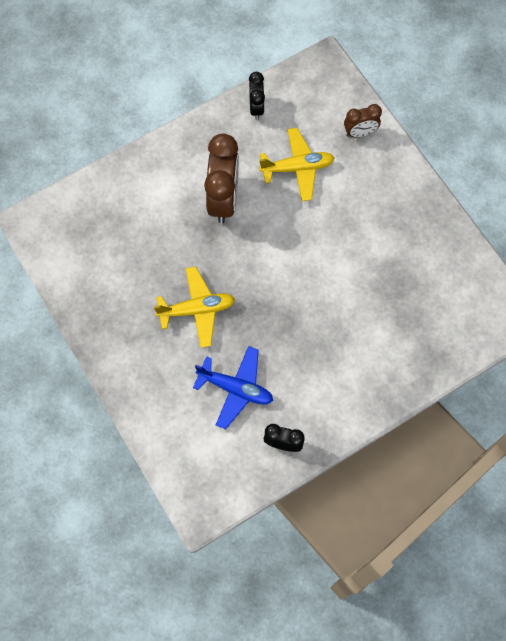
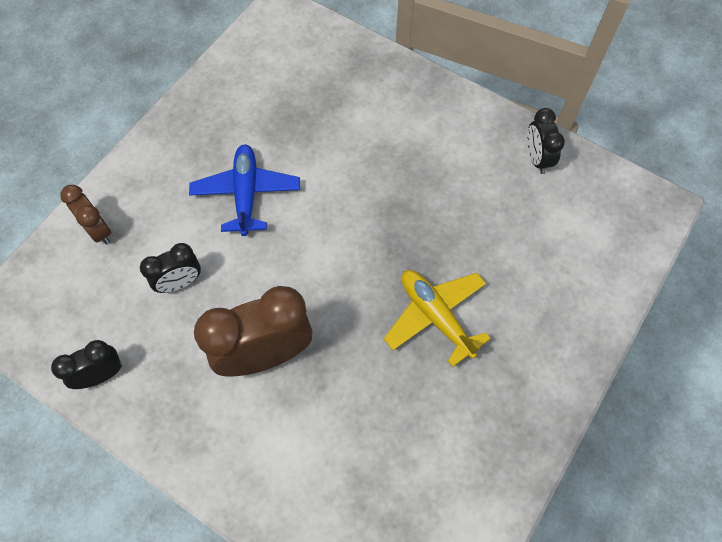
camera: 115 degrees left, 5 degrees down
blue plane [193,346,273,429] -> blue plane moved to [189,144,300,236]
yellow plane [259,128,334,201] -> black clock [140,243,201,293]

